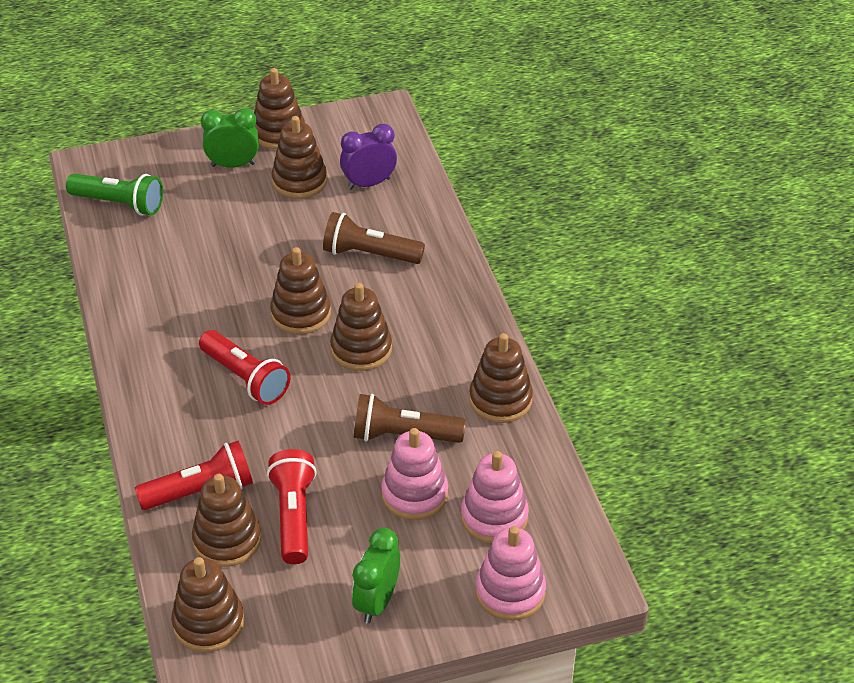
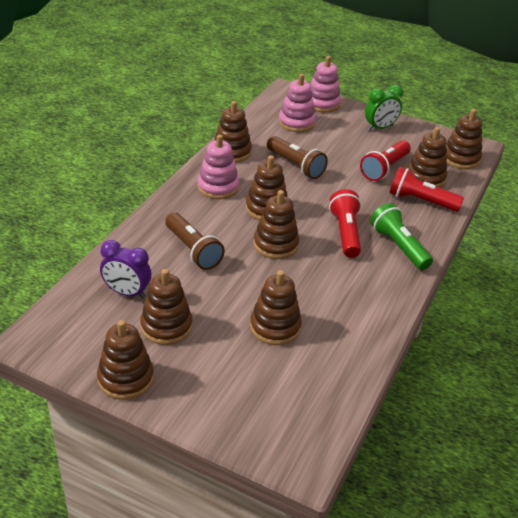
camera: 140 degrees left, 5 degrees down
green flashlight [66,174,163,216] -> green flashlight moved to [370,203,433,270]
green clock [201,108,259,168] -> none
pink stacking toy [381,428,448,520] -> pink stacking toy moved to [197,134,239,199]
none -> brown stacking toy [250,270,302,345]

